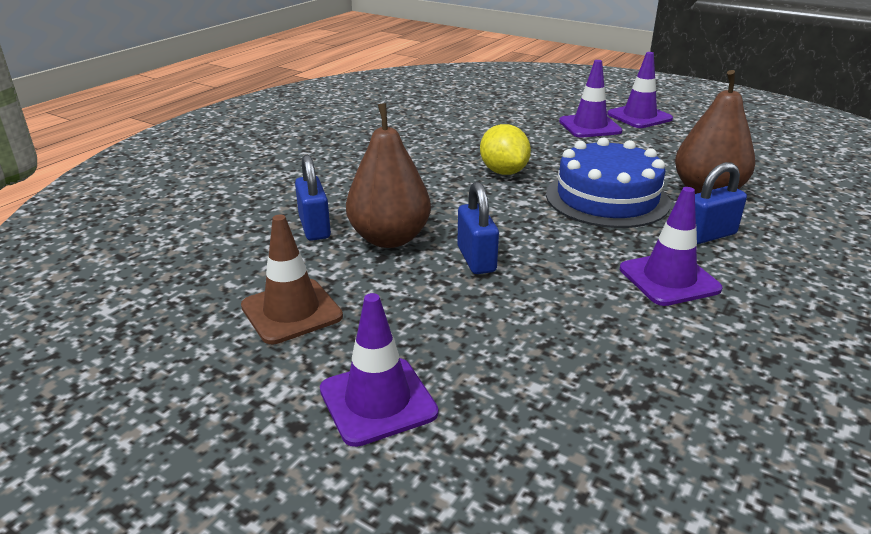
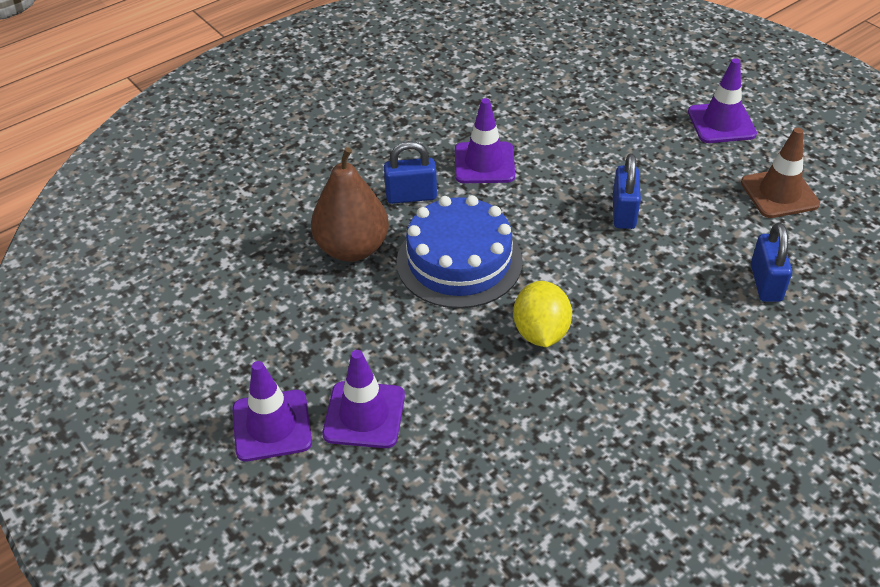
camera: 160 degrees left, 15 degrees up
brown pear [346,103,431,248] -> none

